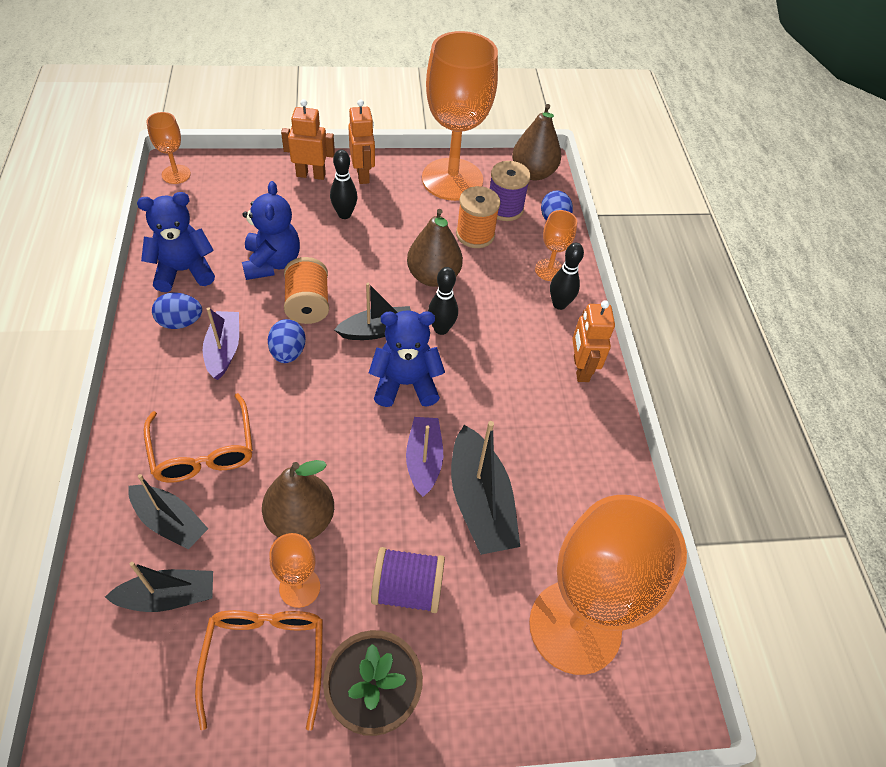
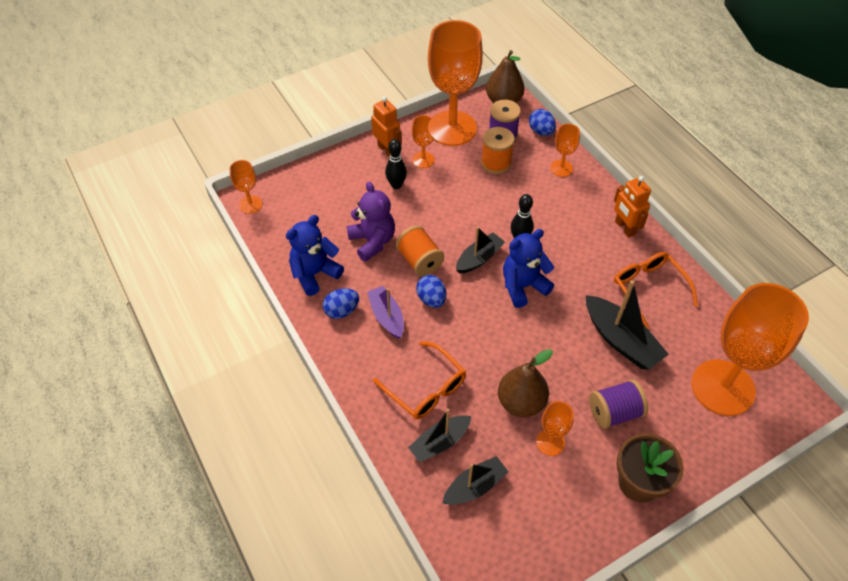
camera: 20 degrees left, 0 degrees up
black boat [128,474,208,549] -> black boat turned 135 degrees clockwise [408,409,471,462]
orange glasses [195,610,323,731] -> orange glasses moved to [614,252,698,329]
blue teddy bear [242,181,300,280] -> purple teddy bear [347,182,395,262]
orange robot [281,99,335,180] -> none
purple boat [406,417,443,497] -> none
brown pear [407,209,463,287] -> none
black bowling pin [550,243,584,310] -> none
none -> orange goblet [412,115,435,168]

